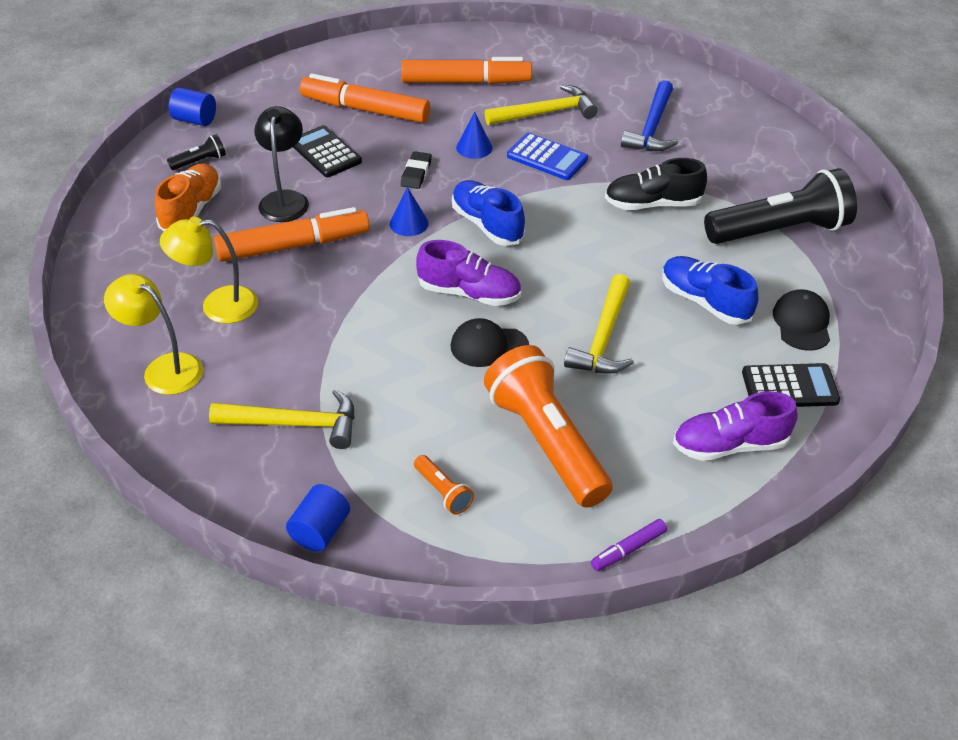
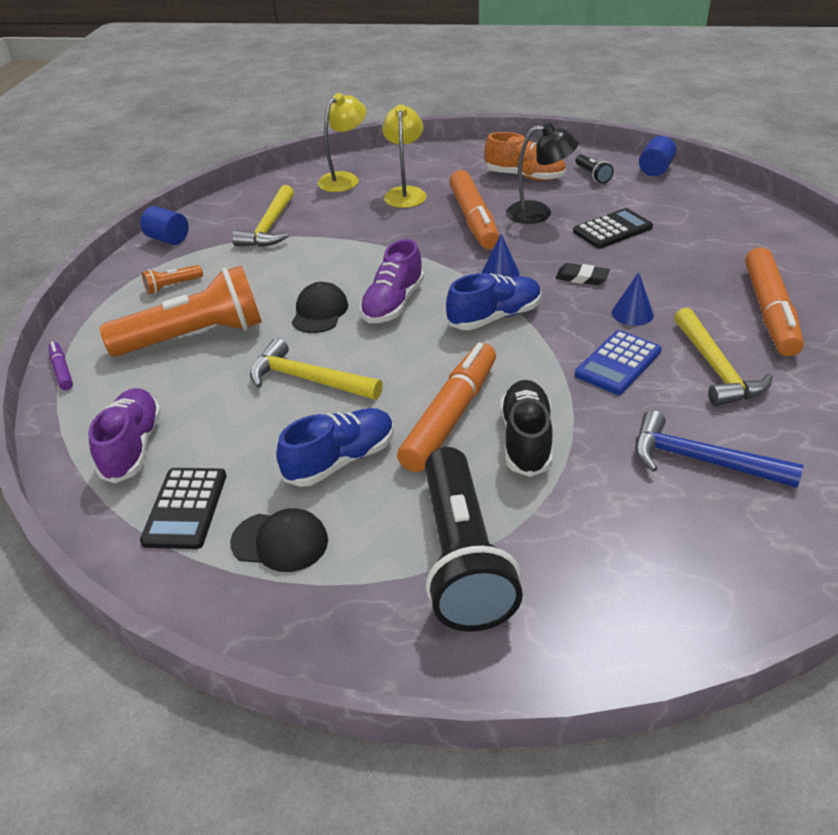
camera: 100 degrees right, 5 degrees down
orange marker [300,73,430,123] -> orange marker moved to [397,342,496,472]

